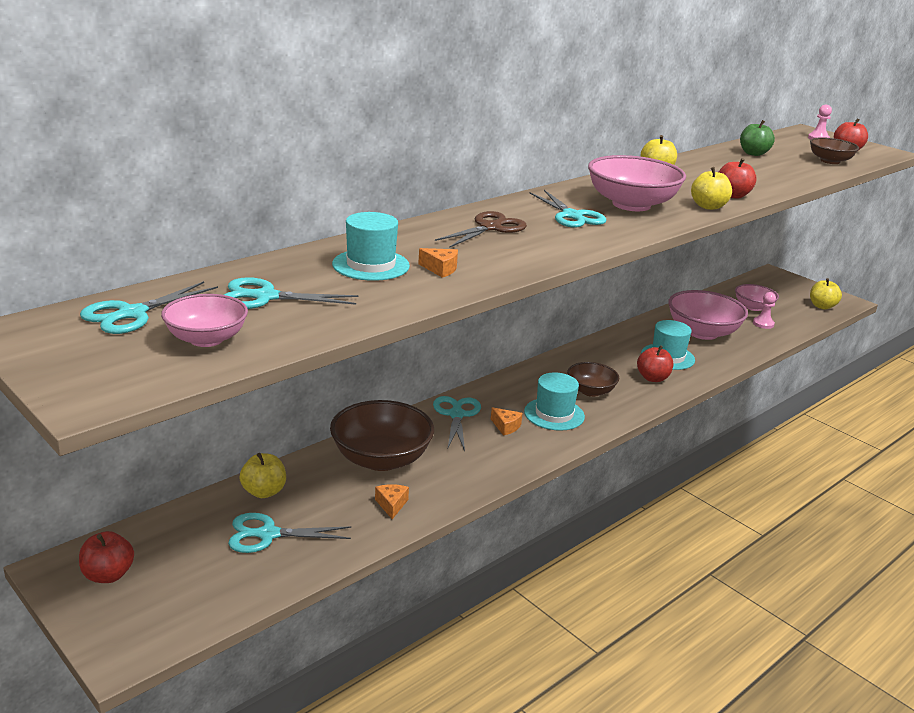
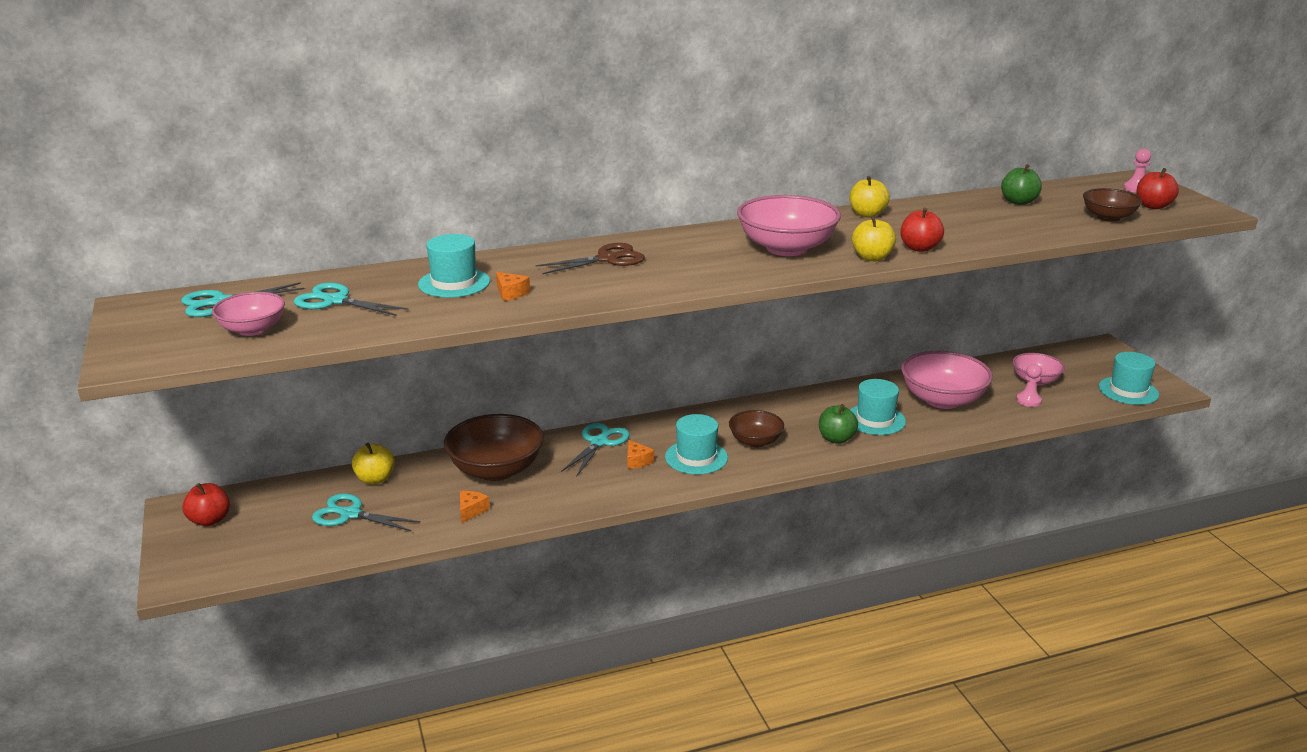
camera: 25 degrees right, 0 degrees up
turquoise scissors [530,190,606,228] -> none
red apple [637,345,673,382] -> green apple [819,404,858,444]
yellow apple [810,278,842,309] -> turquoise hat [1099,352,1159,405]

